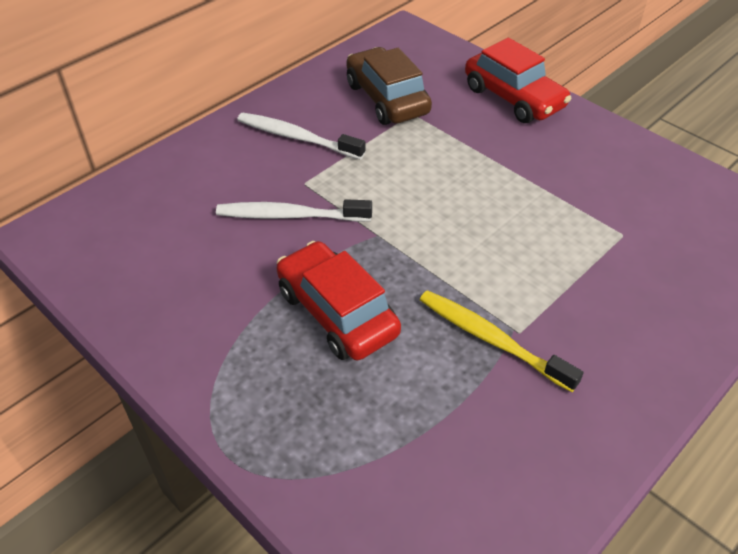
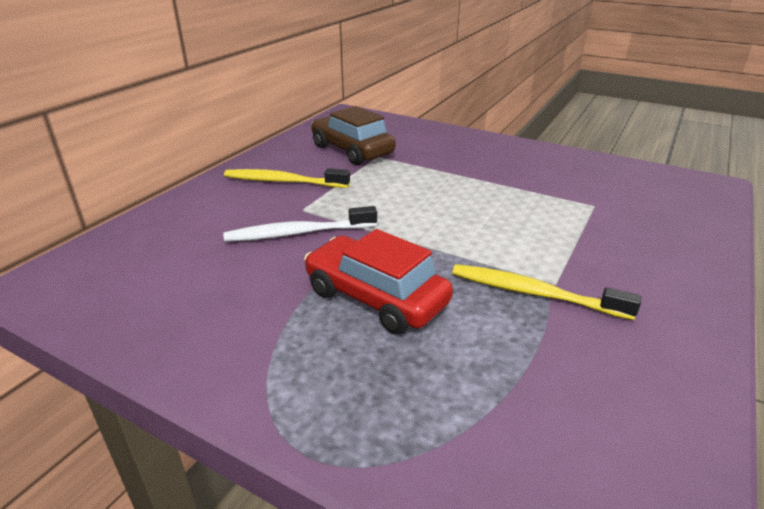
camera: 15 degrees left, 15 degrees down
white toothbrush [237,113,365,160] -> yellow toothbrush [224,168,350,188]
red car [465,38,572,123] -> none

